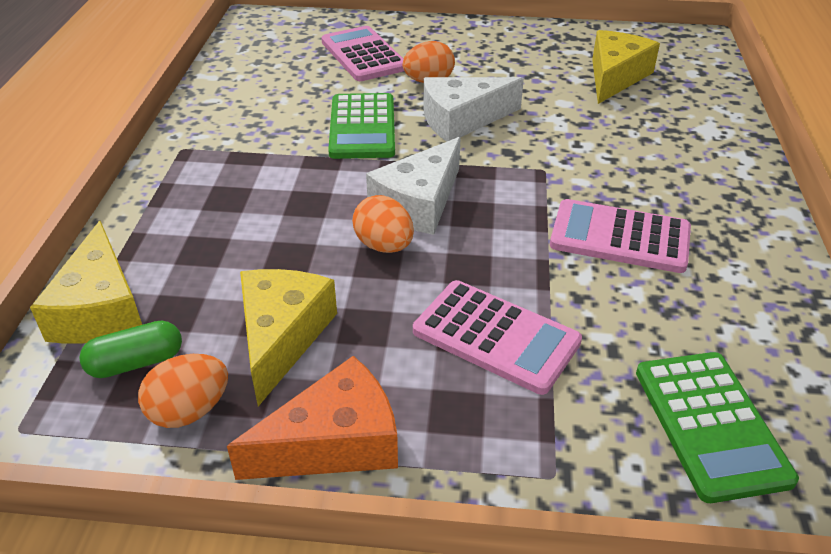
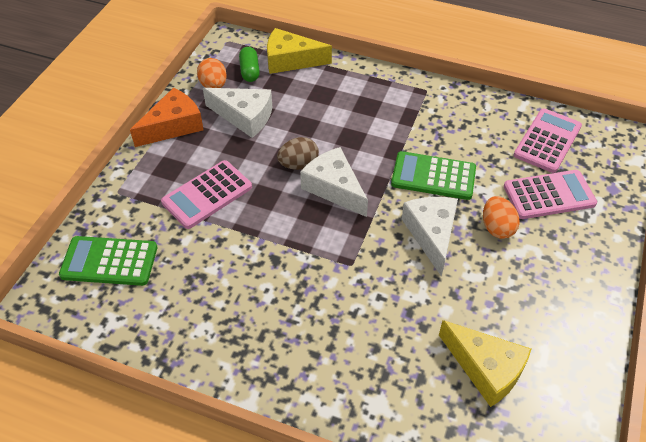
camera: 105 degrees right, 10 degrees up
orange cheese [227,356,398,480] -> orange cheese turned 120 degrees counterclockwise [130,88,204,147]
yellow cheese [240,269,337,406] -> white cheese [203,88,272,138]
orange egg [352,195,414,253] -> brown egg [277,137,319,170]
pink calculator [550,199,691,273] -> pink calculator moved to [514,108,582,173]

